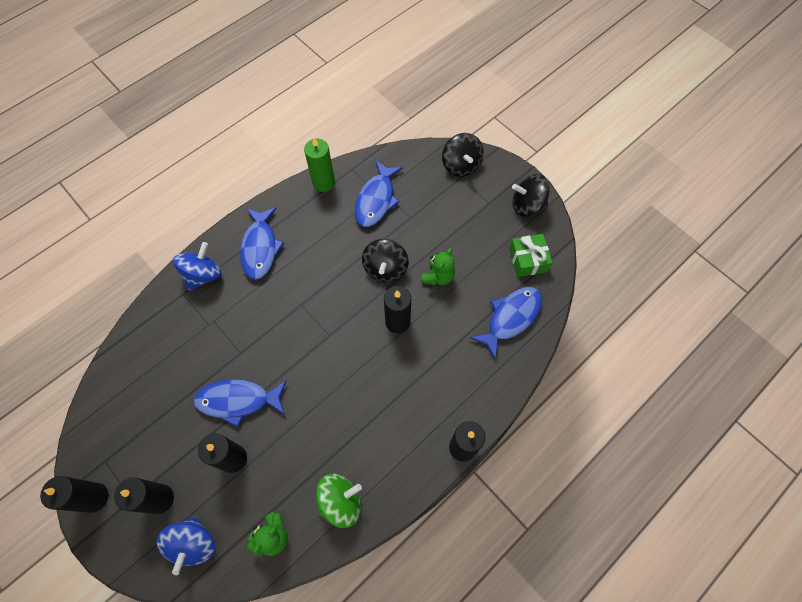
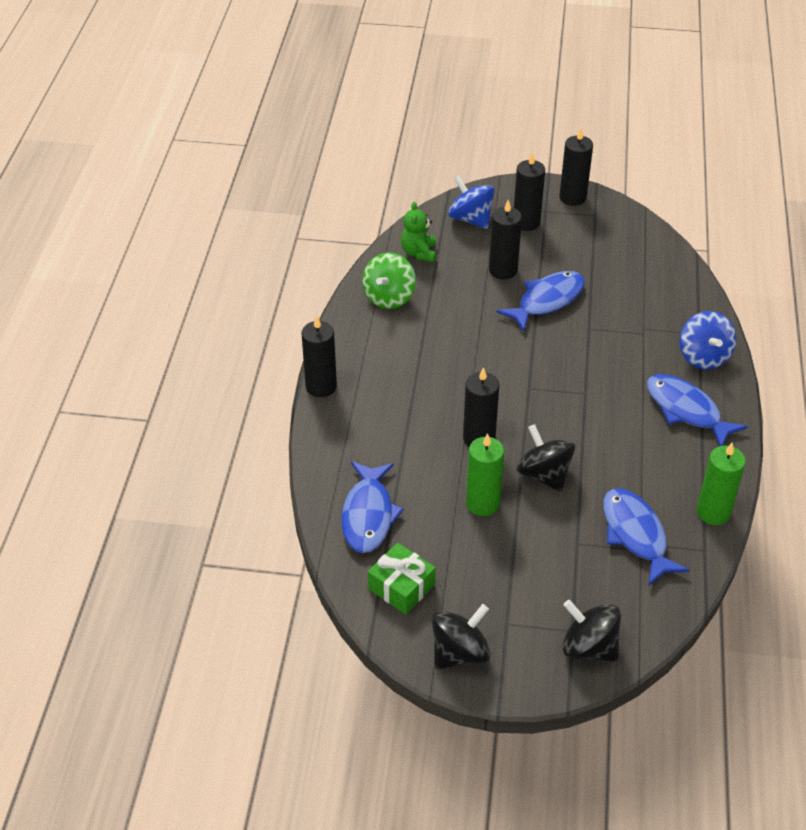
camera: 140 degrees right, 20 degrees down
green teddy bear [421,248,455,286] -> green candle [466,433,504,516]

